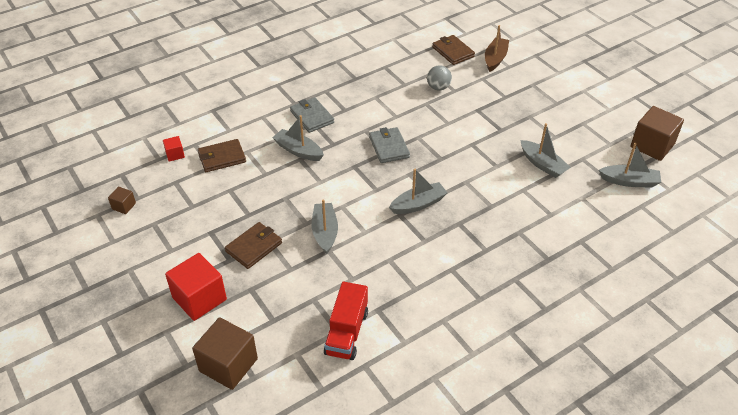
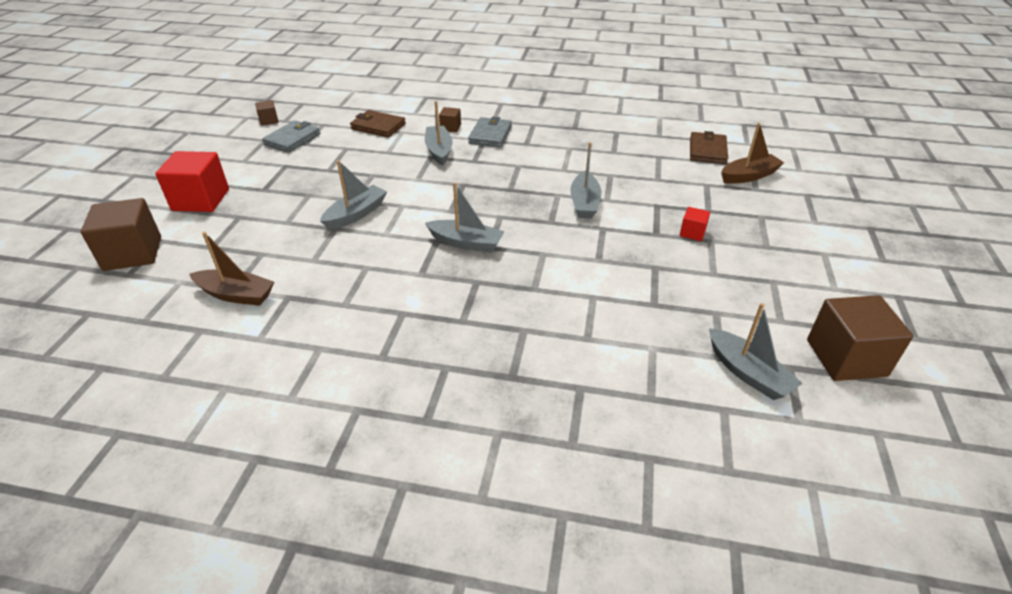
camera: 45 degrees right, 5 degrees down
red cube [163,136,185,162] -> red cube moved to [680,207,710,241]
brown wallet [225,222,282,269] -> none
red truck [324,282,368,360] -> brown boat [190,232,274,306]
grey wallet [369,127,410,163] -> grey wallet moved to [262,120,320,153]
grey ball [427,65,452,91] -> none
grey boat [520,123,571,178] -> grey boat moved to [570,142,601,219]
none -> brown cube [439,107,461,132]

